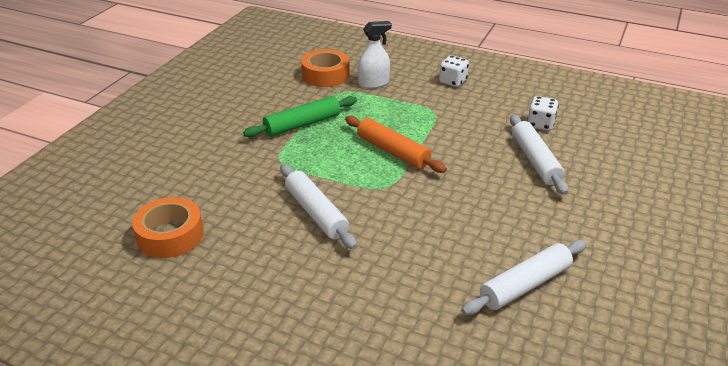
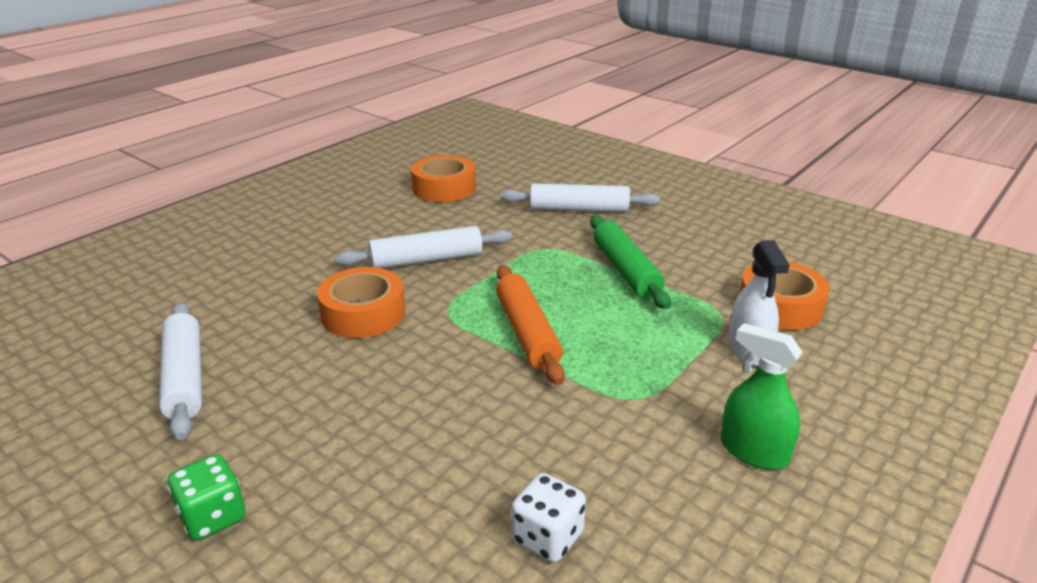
camera: 105 degrees right, 5 degrees down
orange rolling pin [345,116,447,173] -> orange rolling pin turned 75 degrees counterclockwise [496,265,565,385]
white dice [439,55,469,87] -> green spray bottle [721,323,803,470]
white rolling pin [510,115,568,195] -> white rolling pin moved to [501,183,660,212]
none -> green dice [167,454,246,541]
none -> orange tape [317,267,405,338]

